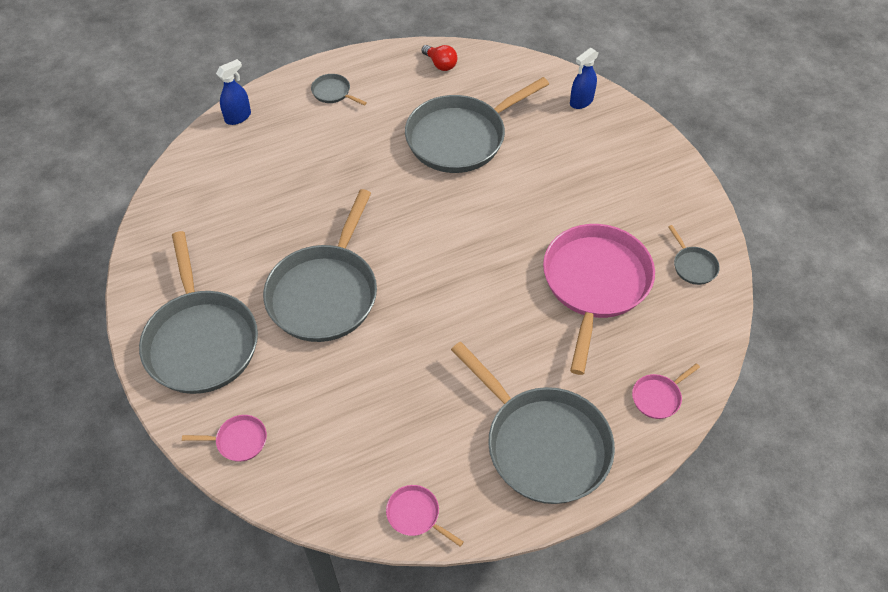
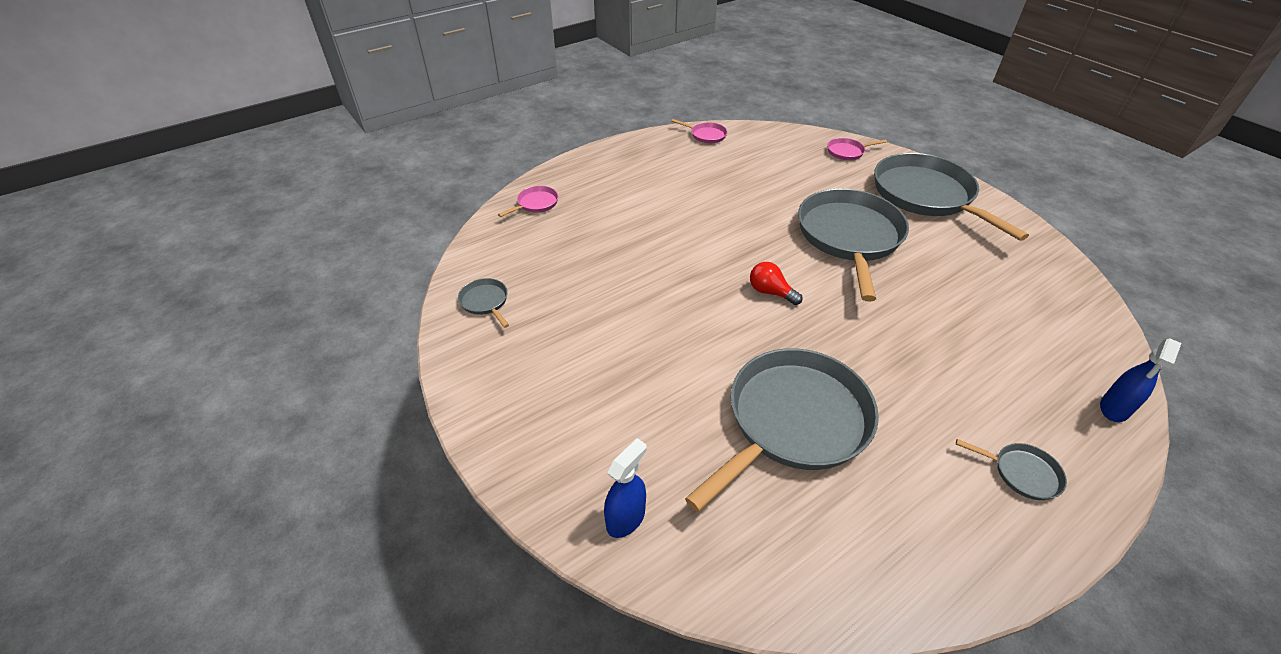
camera: 170 degrees right, 10 degrees down
red light bulb [421,45,458,71] -> red light bulb moved to [750,262,803,305]
grey pan [451,342,615,504] -> none
pink pan [543,224,655,375] -> none

